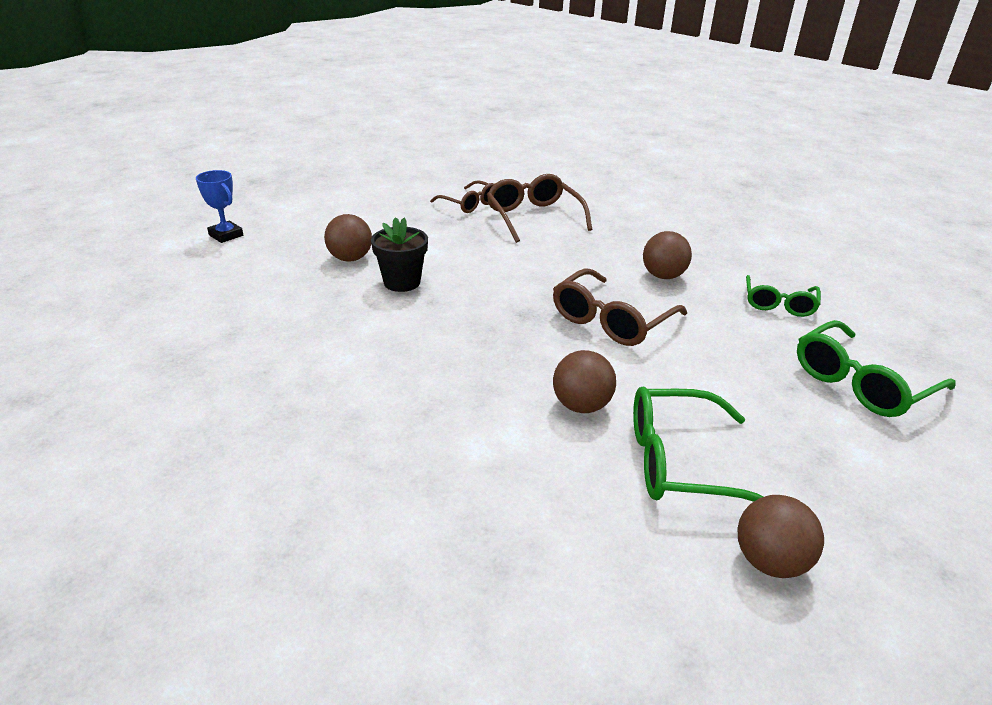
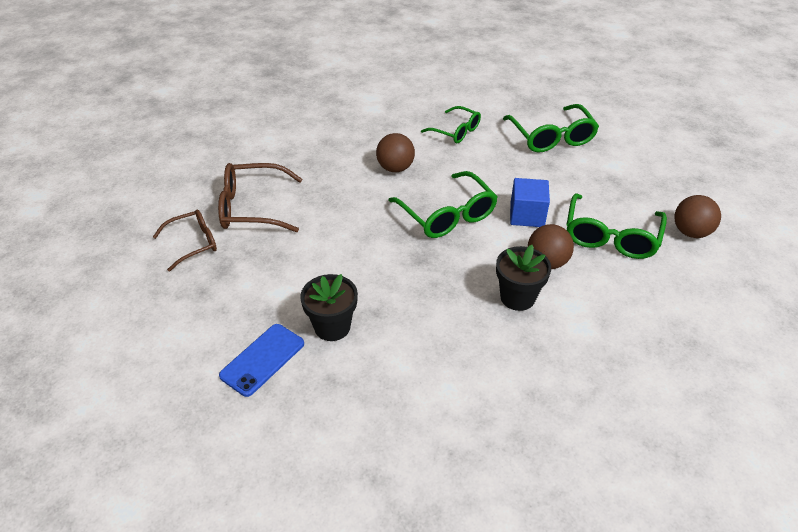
camera: 70 degrees left, 10 degrees up
blue trophy [196,170,243,243] -> none
brown ball [324,214,372,261] -> blue phone [219,324,304,397]
brown glasses [553,268,687,346] -> green glasses [388,171,498,238]
none -> black flower pot [496,245,551,311]
none -> blue cube [510,178,550,227]

